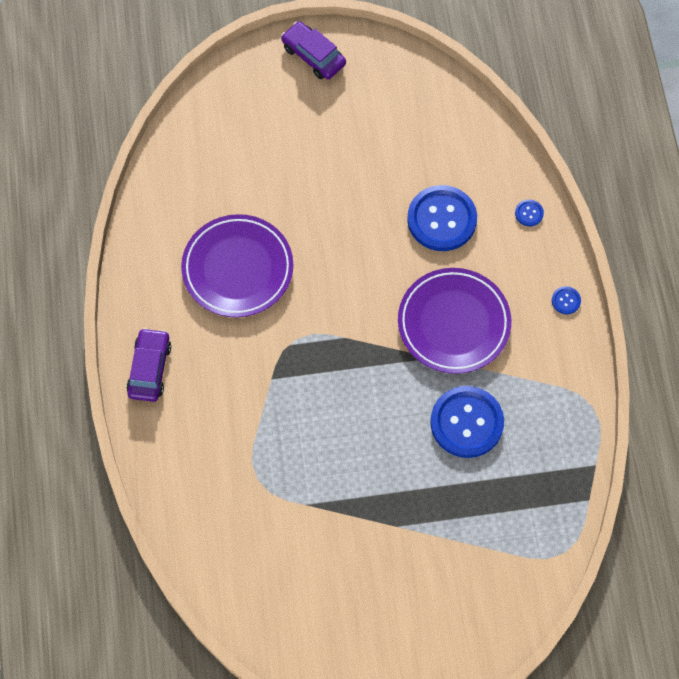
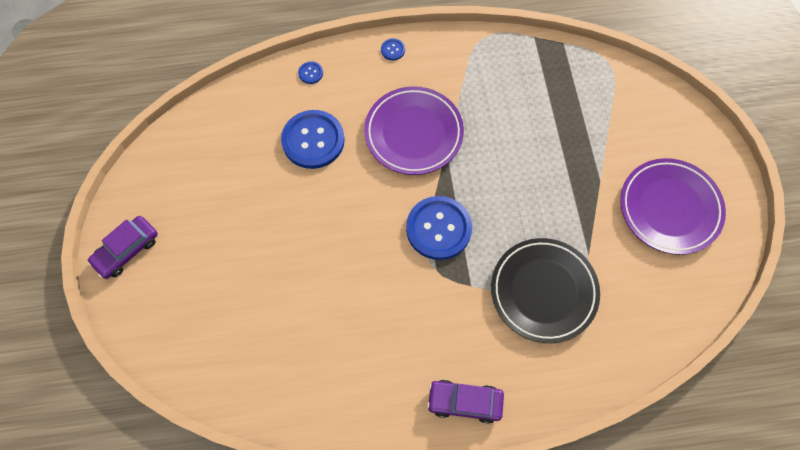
camera: 90 degrees left, 0 degrees up
purple plate [181,214,293,317] -> purple plate moved to [620,158,726,255]
blue button [430,386,504,458] -> blue button moved to [406,196,472,260]
none -> black plate [491,238,600,343]

